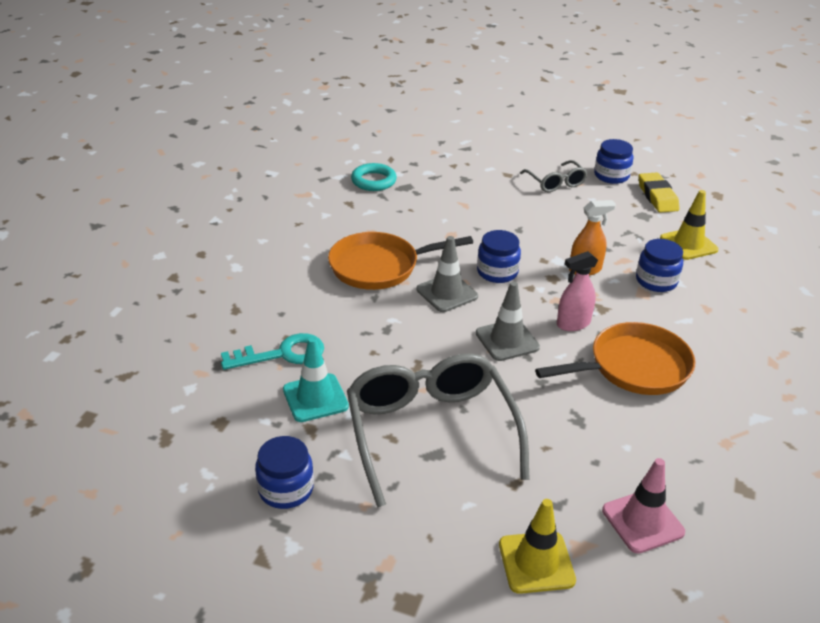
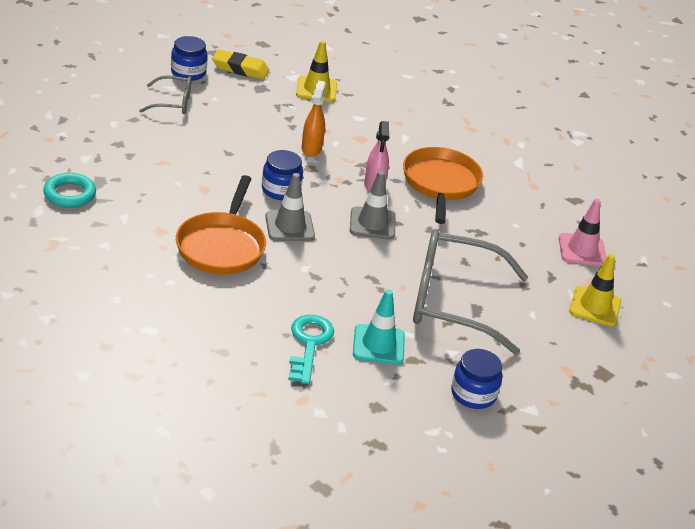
camera: 70 degrees left, 0 degrees up
blue jar [636,239,683,292] -> none

